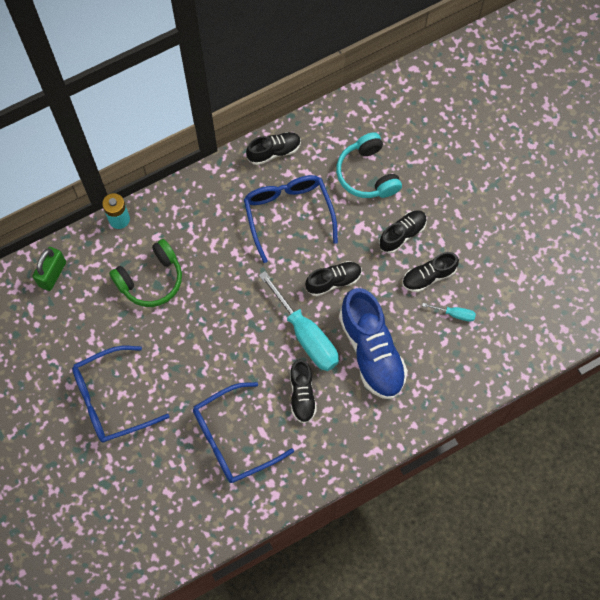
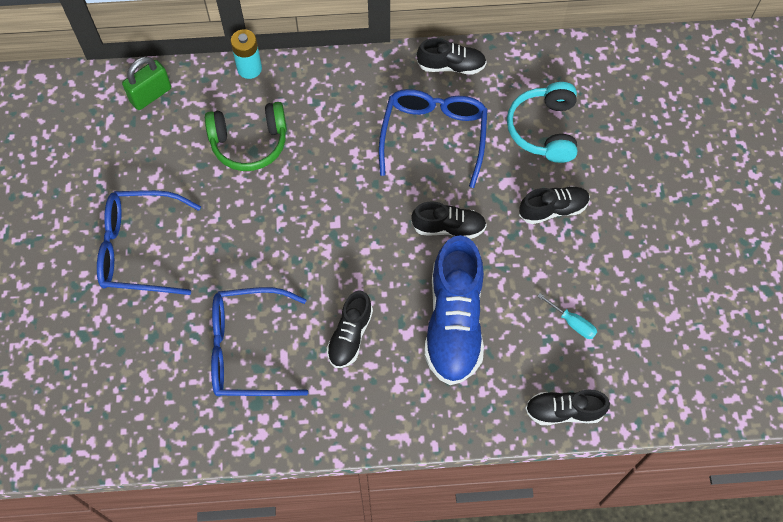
camera: 25 degrees right, 5 degrees down
turquoise screwdriver [259,271,339,371] -> none
black shoe [402,252,459,292] -> black shoe moved to [525,390,610,425]

